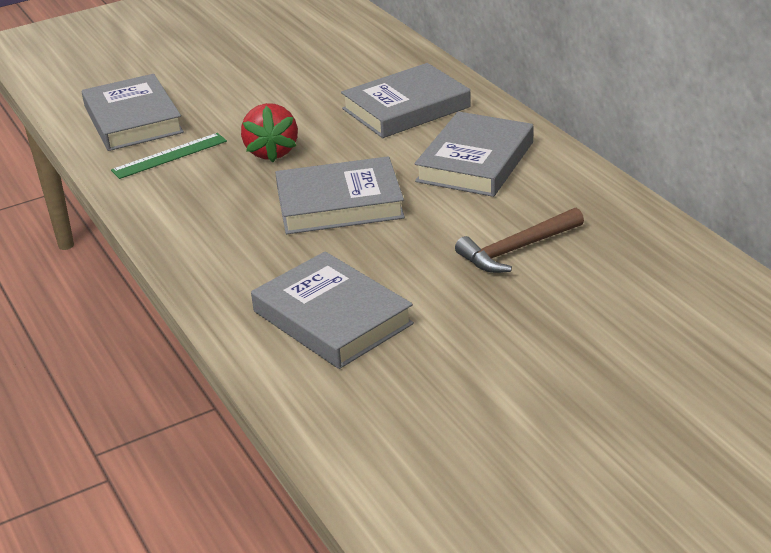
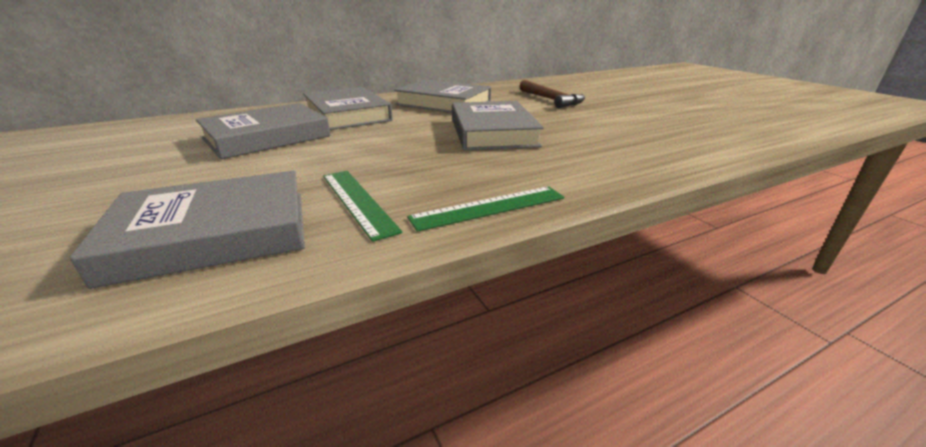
camera: 90 degrees left, 5 degrees down
red strawberry [241,103,298,162] -> none
grey book [251,251,414,369] -> grey book moved to [196,103,331,159]
none -> green ruler [407,186,564,232]

